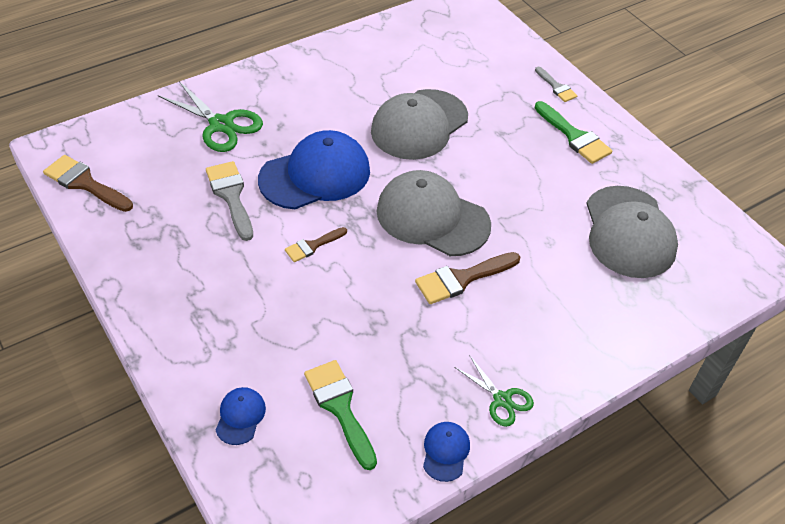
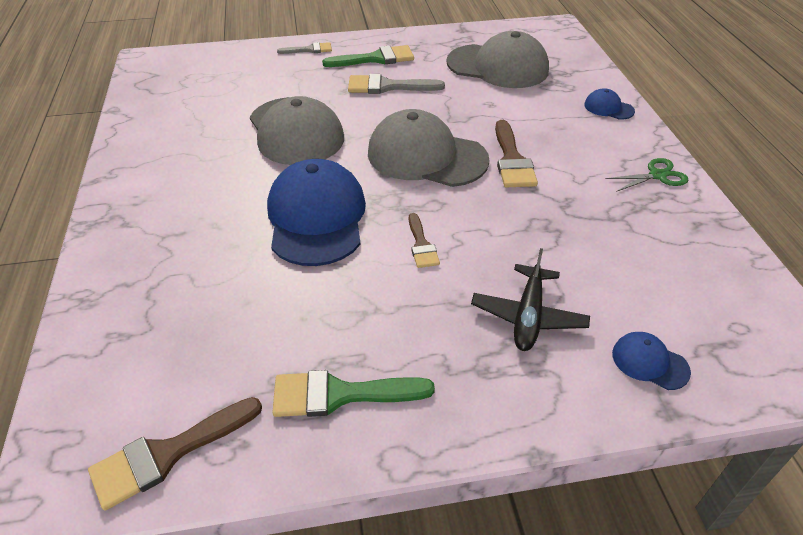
camera: 65 degrees left, 5 degrees down
green scissors [158,81,263,152] -> none
grey brush [206,161,253,241] -> grey brush moved to [348,74,445,94]
green brush [304,360,377,470] -> green brush moved to [272,370,435,417]
grey cap [377,170,491,256] -> grey cap turned 60 degrees clockwise [368,109,489,187]
blue cap [423,422,470,482] -> blue cap moved to [584,88,635,120]
none -> black plane [471,248,590,351]

